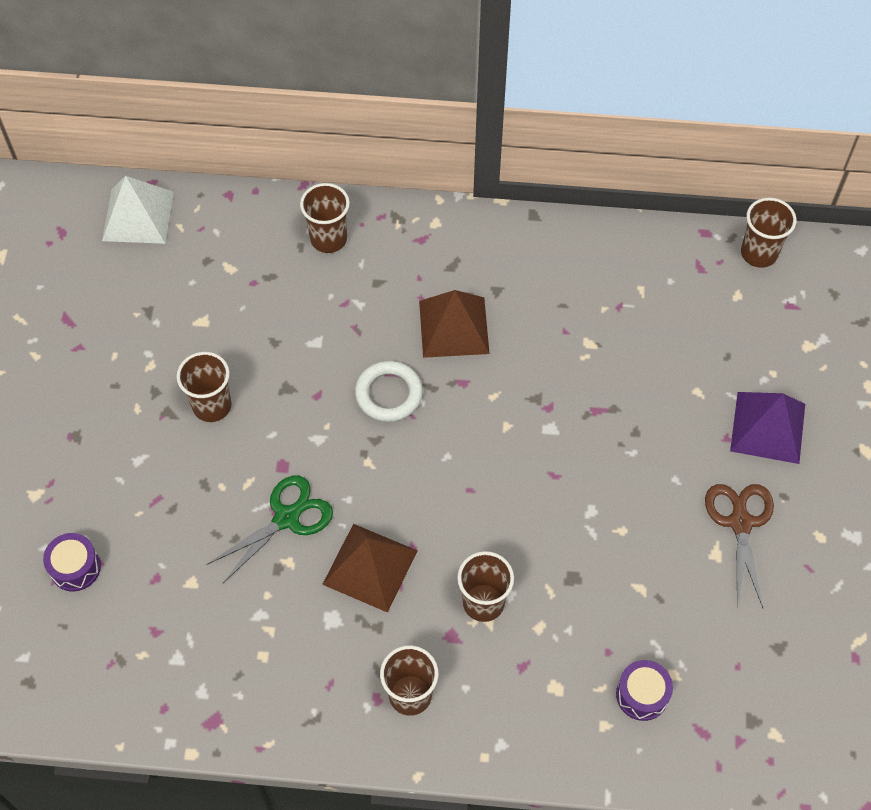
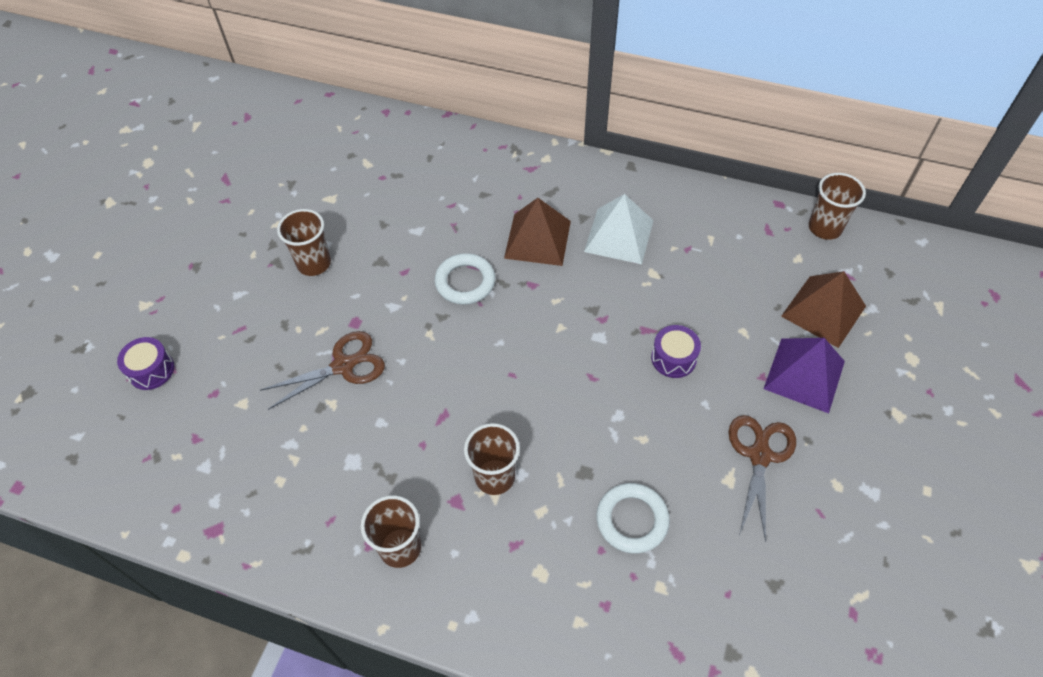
camera: 15 degrees right, 5 degrees down
white pyramid [102,176,174,244] -> white pyramid moved to [584,194,654,264]
green scissors [206,475,333,583] -> brown scissors [260,331,385,410]
brown cup [300,183,350,253] -> none
brown pyramid [322,524,418,613] -> brown pyramid moved to [781,271,866,348]
purple drum [616,660,673,721] -> purple drum moved to [651,325,701,378]
none -> white ring [596,483,670,553]

